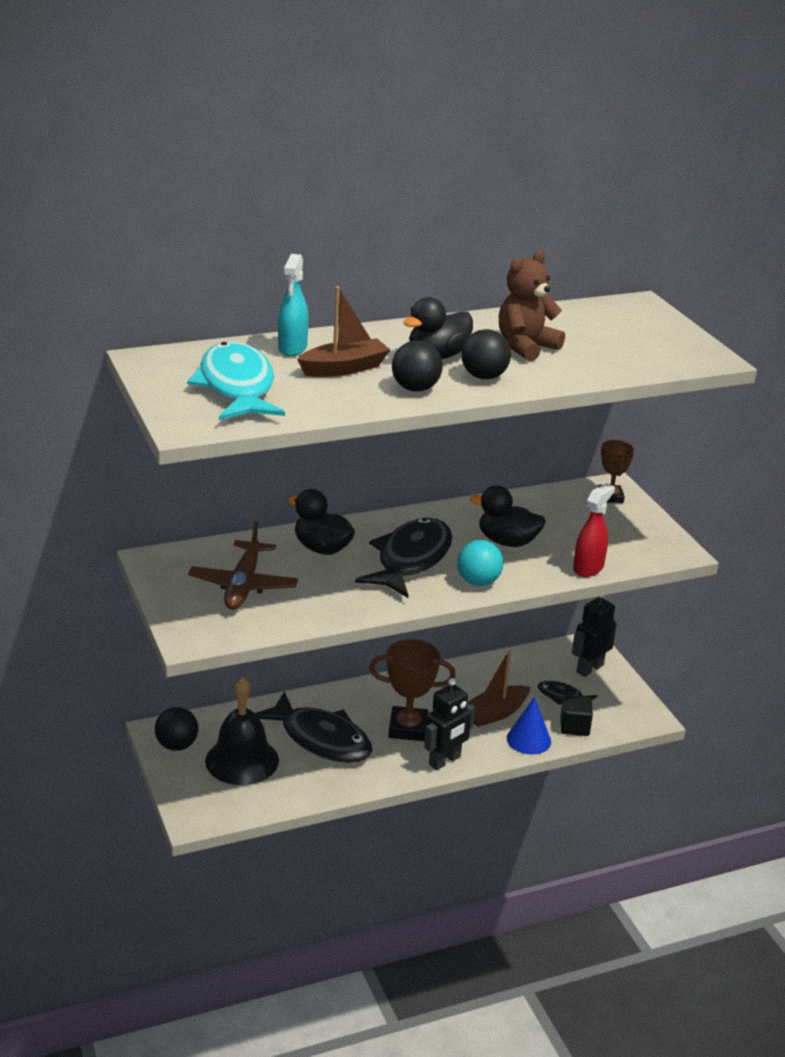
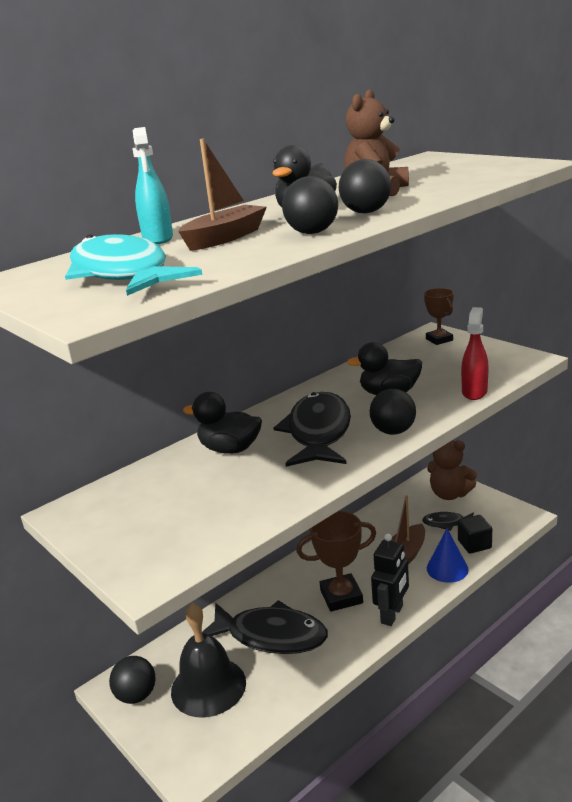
camera: 15 degrees left, 5 degrees down
brown plane [188,522,298,610] -> none
turquoise ball [457,540,503,586] -> black ball [370,389,416,435]
black robot [572,595,617,677] -> brown teddy bear [427,440,477,500]

